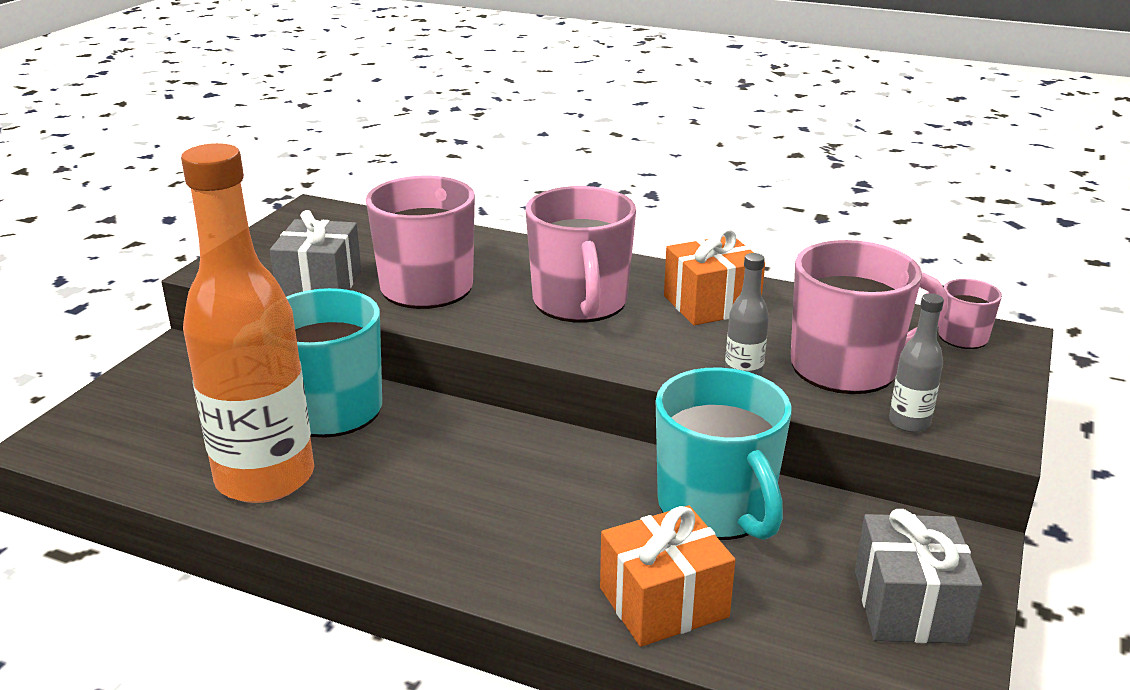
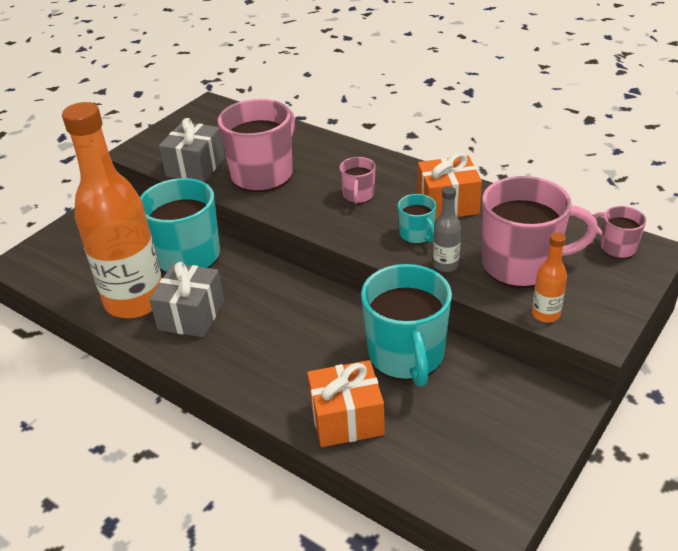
camera: 15 degrees right, 10 degrees up
pink mug [526,186,636,322] -> pink mug [340,157,376,204], size x0.48
grey gift [855,509,982,644] -> grey gift moved to [149,262,224,337]
grey bottle [889,293,944,432] -> orange bottle [532,232,567,322]
none -> turquoise mug [398,194,437,244]

